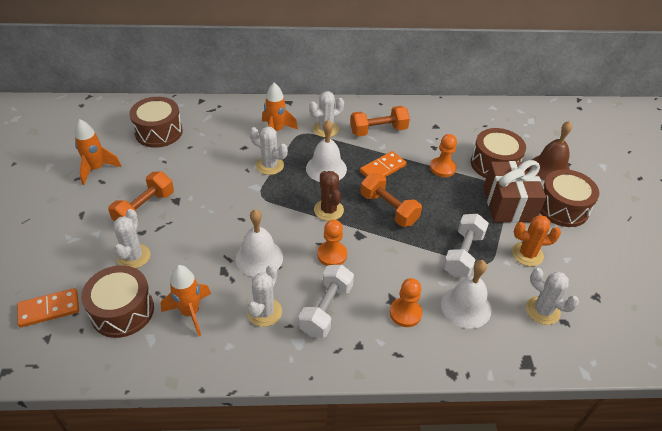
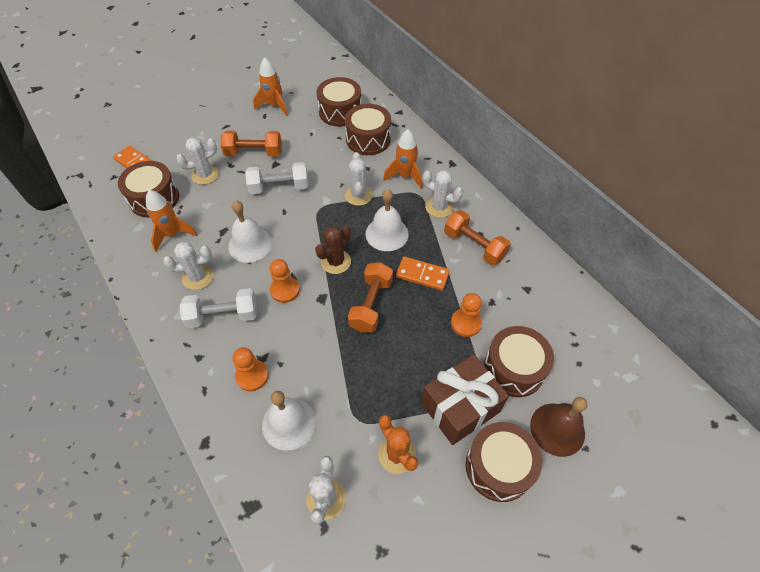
camera: 60 degrees right, 10 degrees up
white dumbbell [443,214,489,277] -> white dumbbell moved to [245,162,308,194]
none -> brown drum [345,104,391,155]

